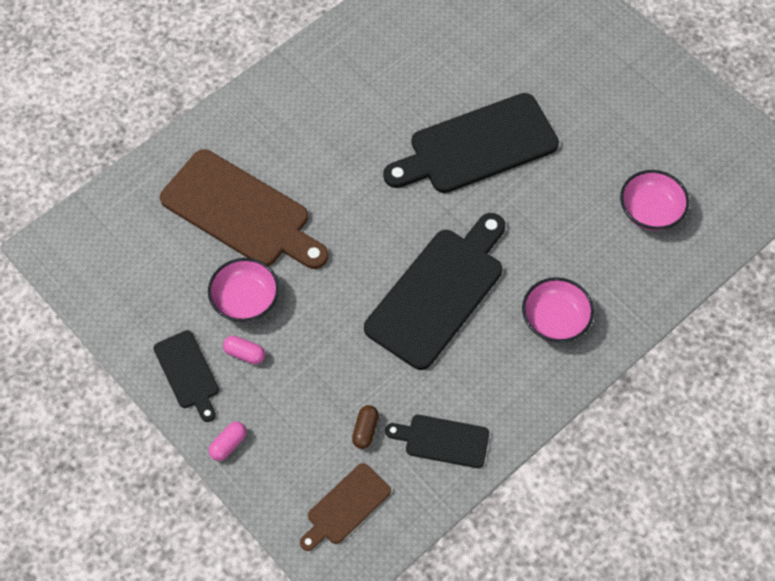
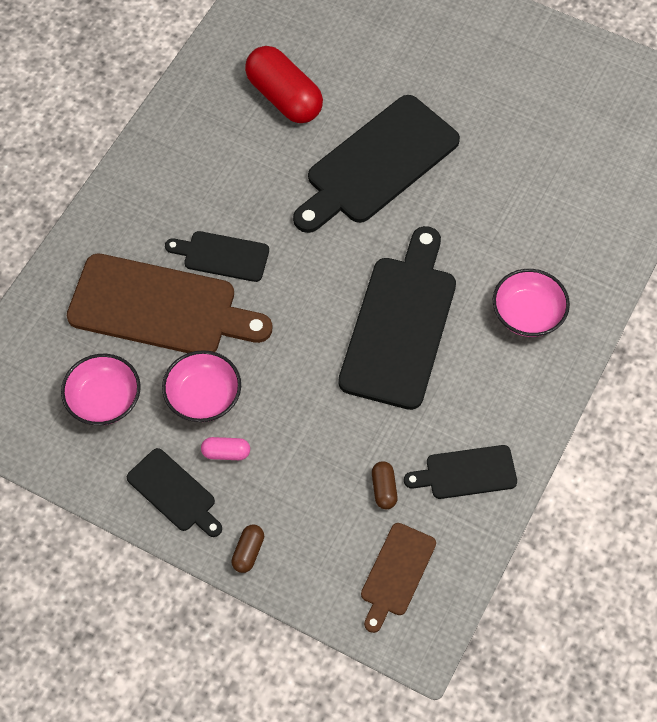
camera: 20 degrees left, 0 degrees up
pink capsule [209,422,247,461] -> brown capsule [231,525,264,573]
pink bowl [620,170,689,231] -> pink bowl moved to [61,354,141,425]
none -> black cutting board [165,231,269,282]
none -> red capsule [245,46,323,123]

